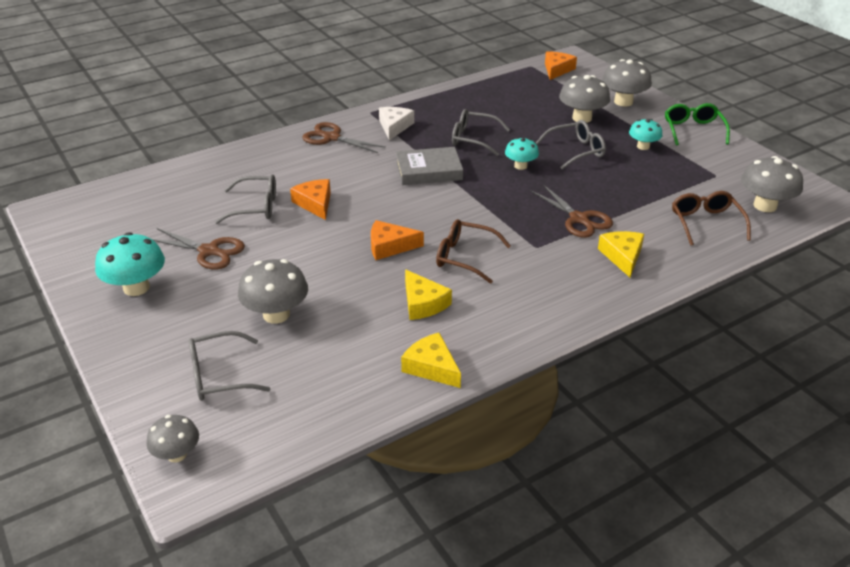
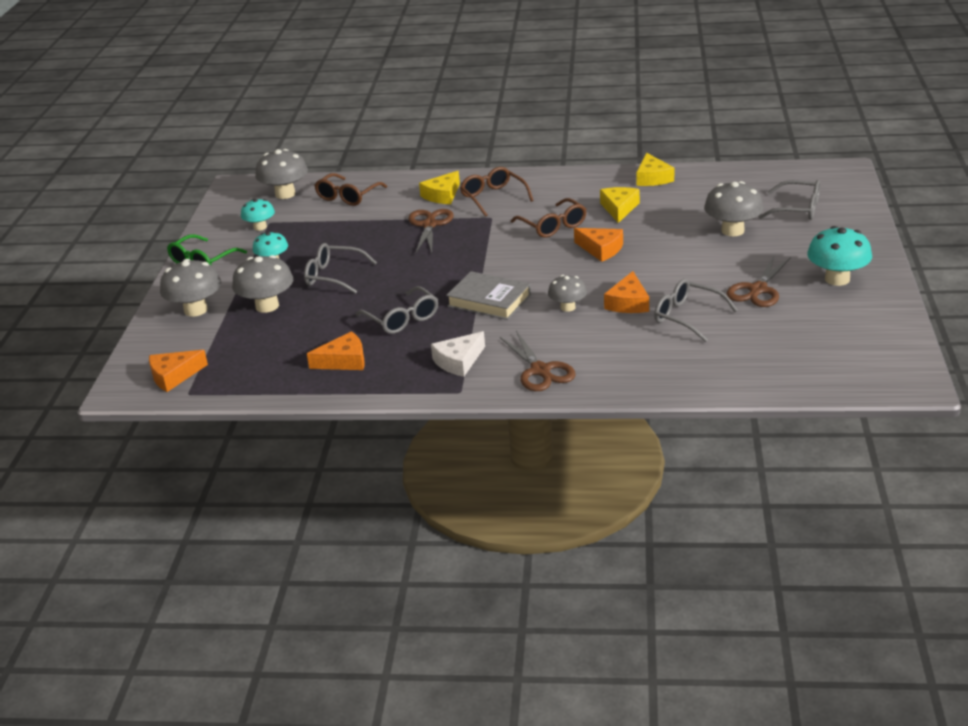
camera: 140 degrees left, 5 degrees down
grey mushroom [146,415,199,462] -> grey mushroom moved to [548,275,587,312]
brown scissors [152,228,245,269] -> brown scissors turned 120 degrees counterclockwise [727,256,791,307]
turquoise mushroom [505,138,539,170] -> turquoise mushroom moved to [241,199,275,231]
none -> orange cheese [307,331,365,370]
none -> brown glasses [460,167,534,217]

